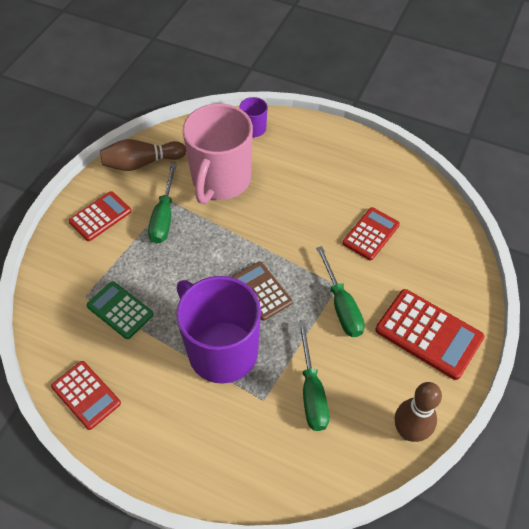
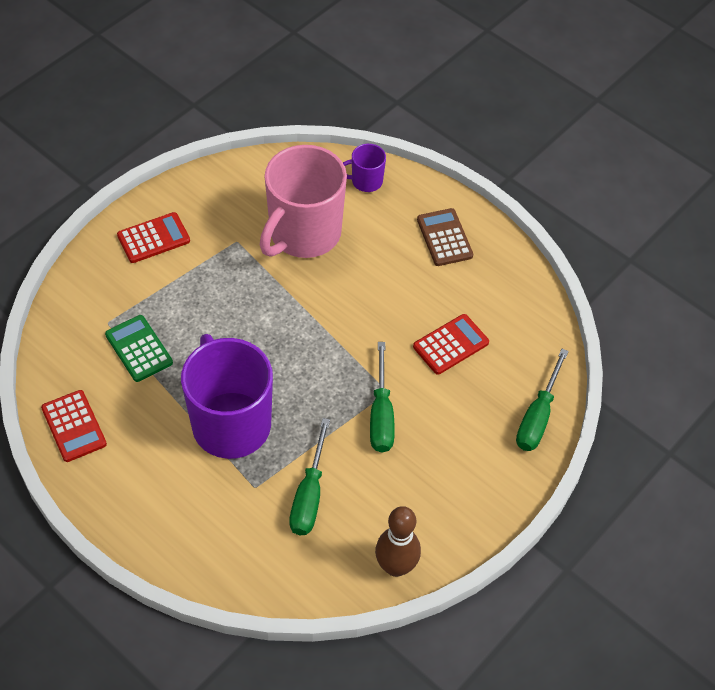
camera: 15 degrees right, 0 degrees up
brown bowling pin [100,139,186,171] -> none
green screwdriver [148,164,177,244] -> green screwdriver moved to [516,349,569,451]
brown calculator [232,262,292,321] -> brown calculator moved to [417,208,473,266]
red calculator [376,289,484,380] -> none

